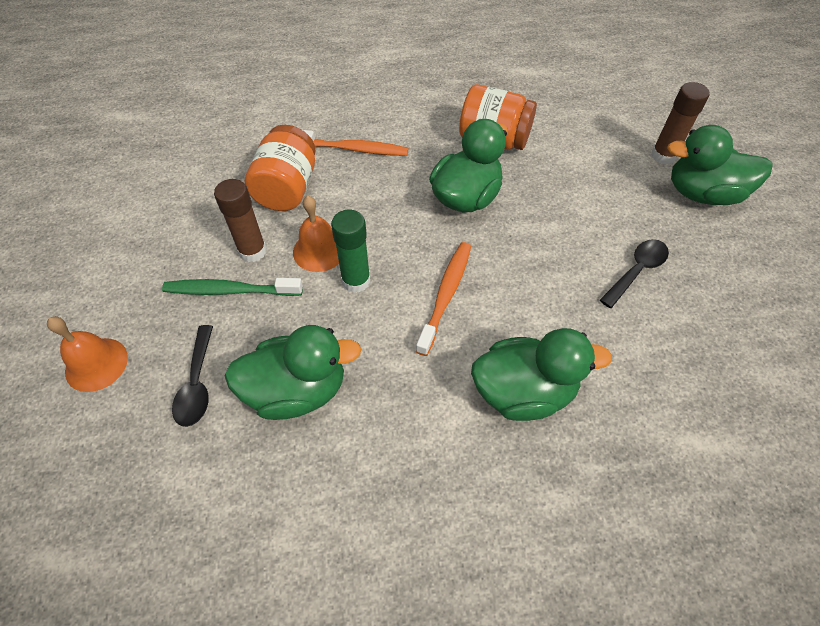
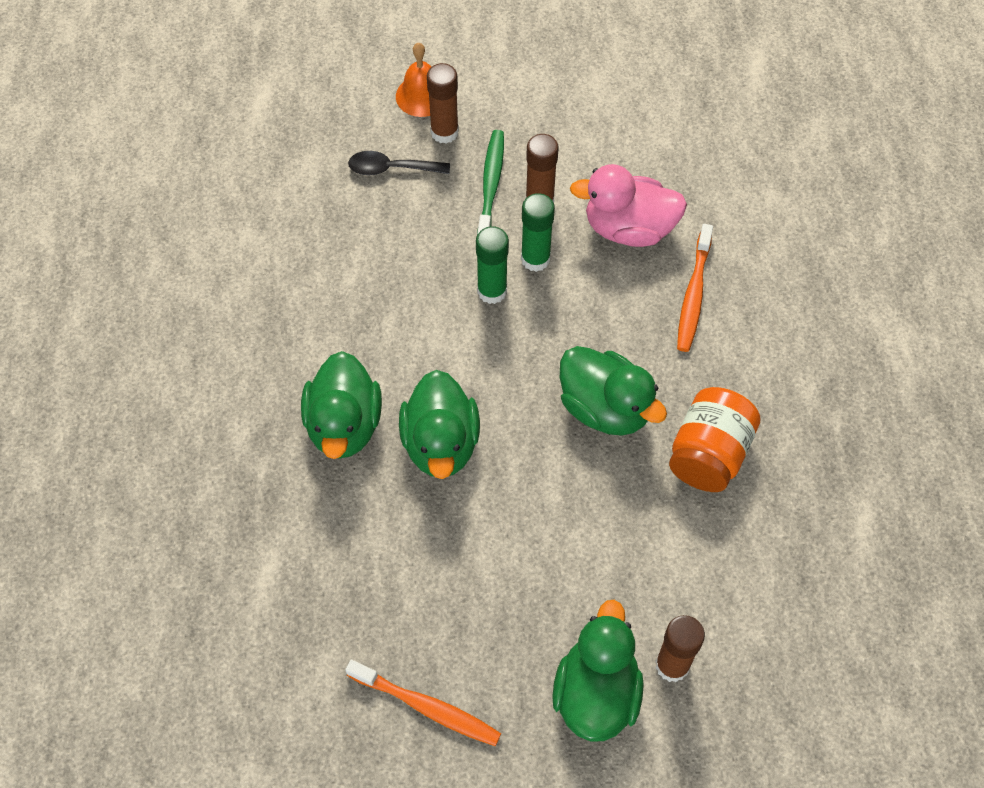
camera: 95 degrees right, 5 degrees up
green duck [224,325,361,420] -> green duck moved to [399,370,480,479]
orange jar [245,125,316,211] -> pink duck [570,164,687,247]
orange bell [293,196,339,272] -> green glue stick [521,193,555,272]
orange toothbrush [416,242,471,356] -> orange toothbrush moved to [345,660,501,746]
black spoon [600,239,669,308] -> none
none -> brown glue stick [427,63,459,144]

